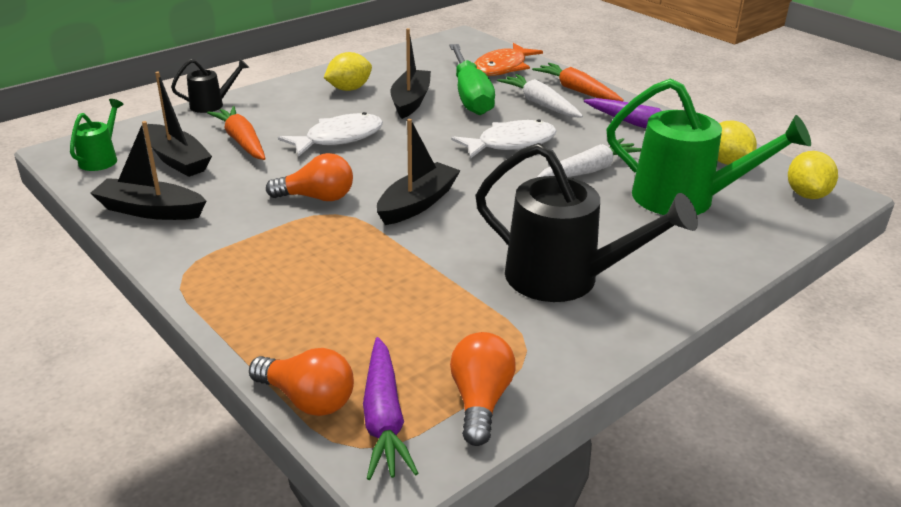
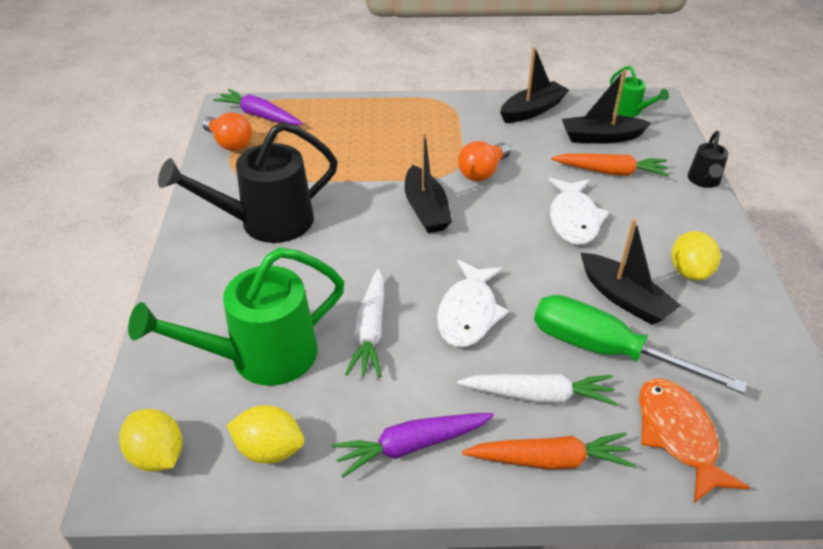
camera: 130 degrees right, 10 degrees up
orange light bulb [249,348,354,416] -> none

